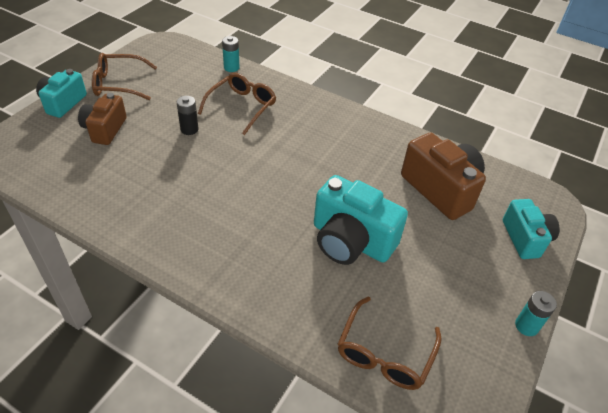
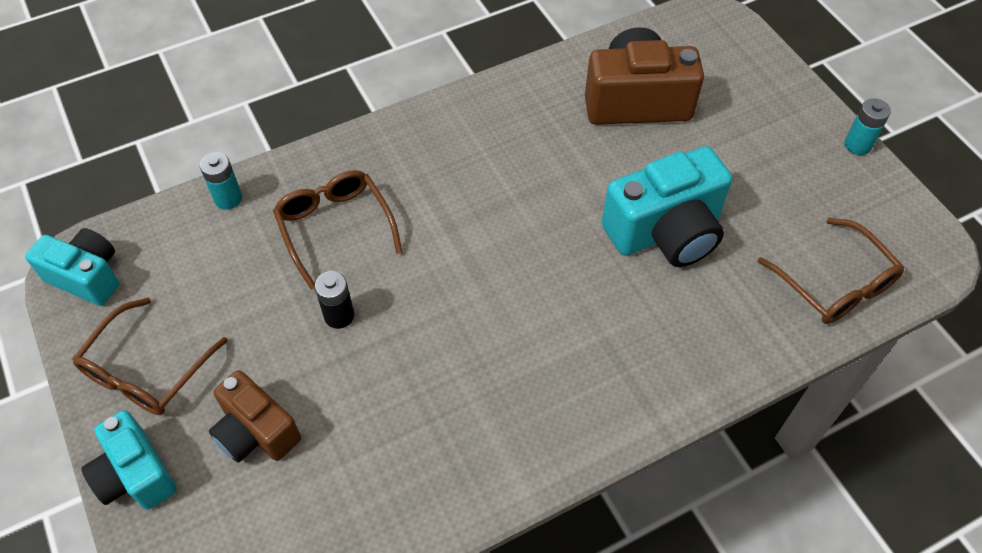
camera: 55 degrees left, 10 degrees up
turquoise camera [503,199,560,259] -> turquoise camera moved to [25,228,119,306]

